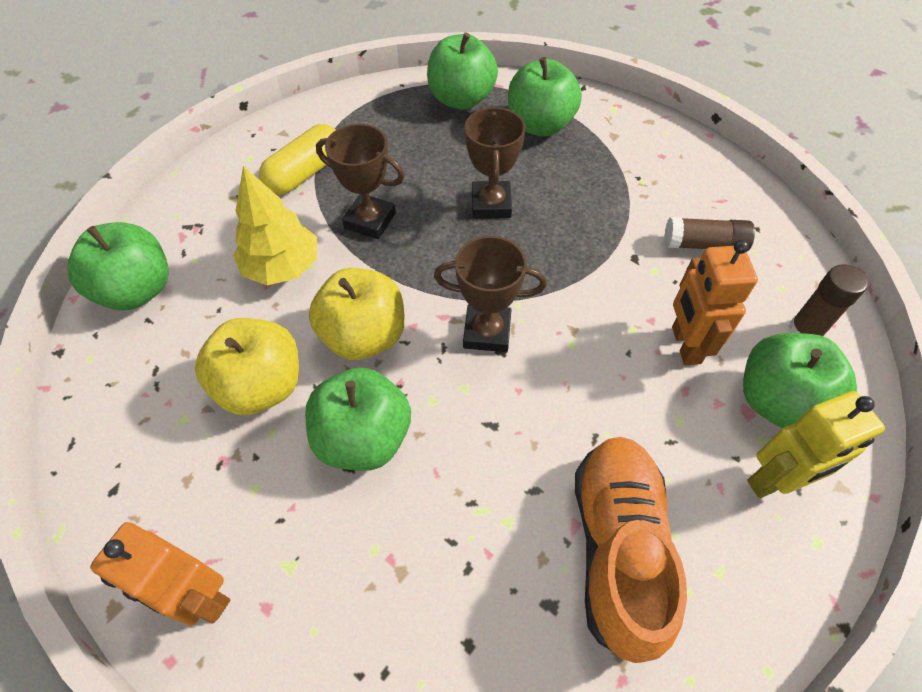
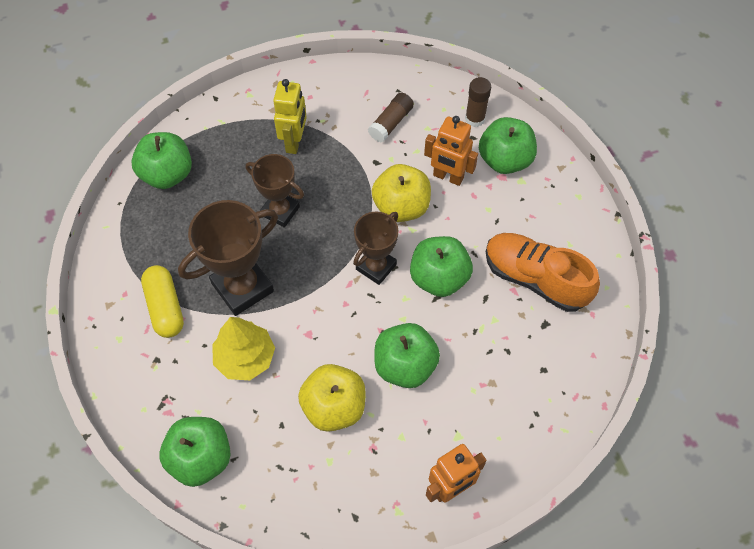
camera: 60 degrees left, 5 degrees up
yellow apple [309,268,405,360] -> yellow apple moved to [371,164,431,222]
brown trophy [316,124,405,239] -> brown trophy [178,200,278,316], size x1.53
green apple [508,57,582,137] -> green apple moved to [410,236,473,297]
yellow robot [747,391,885,498] -> yellow robot moved to [273,79,307,154]

